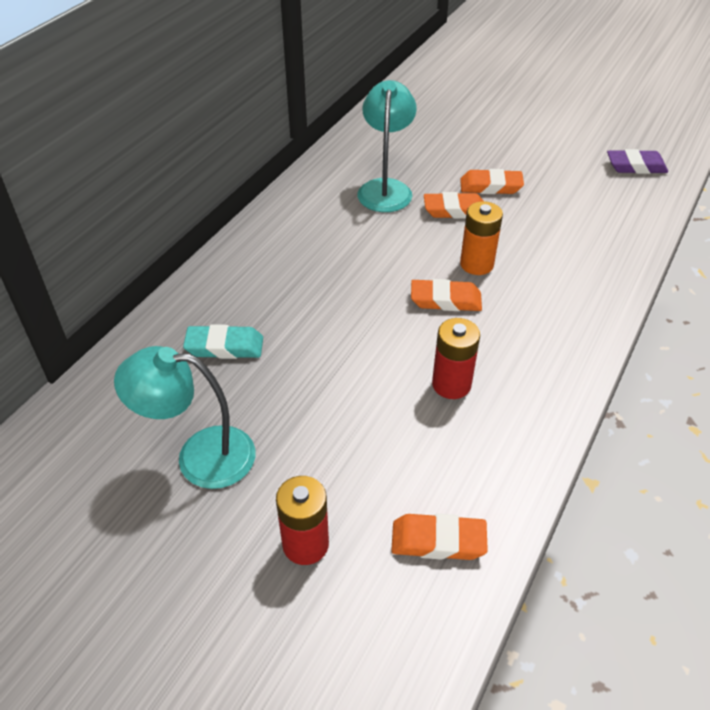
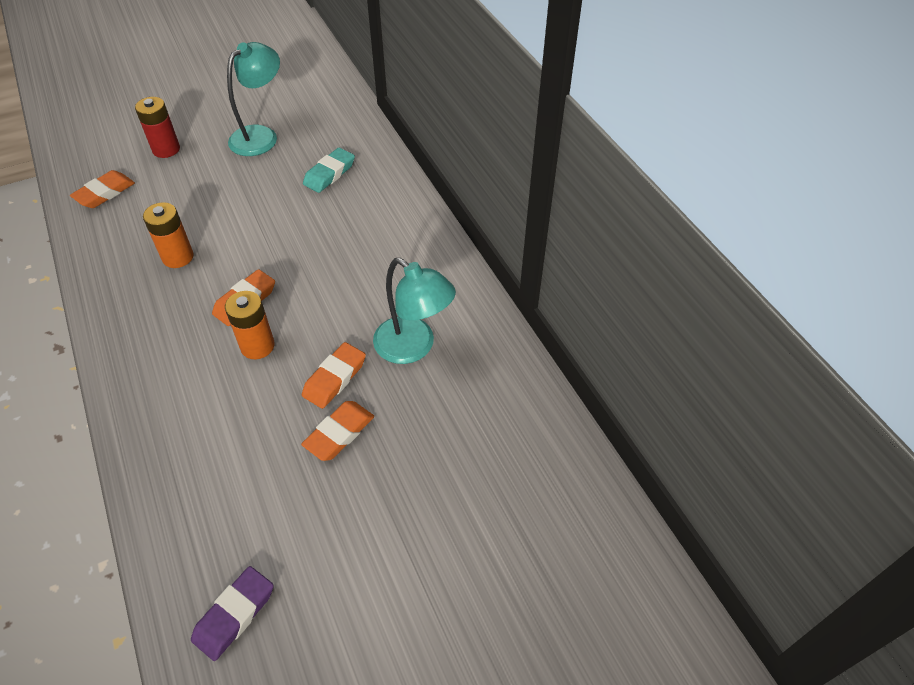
camera: 125 degrees right, 5 degrees up
red battery [432,318,480,399] -> orange battery [143,202,194,268]

